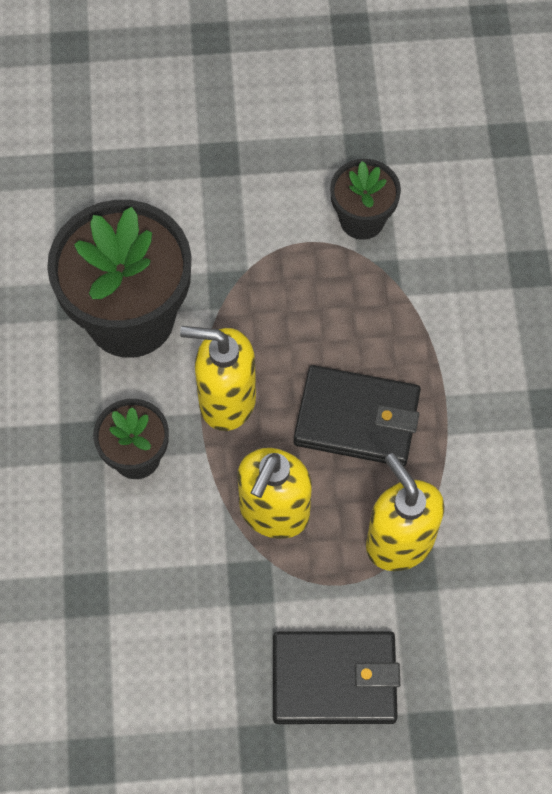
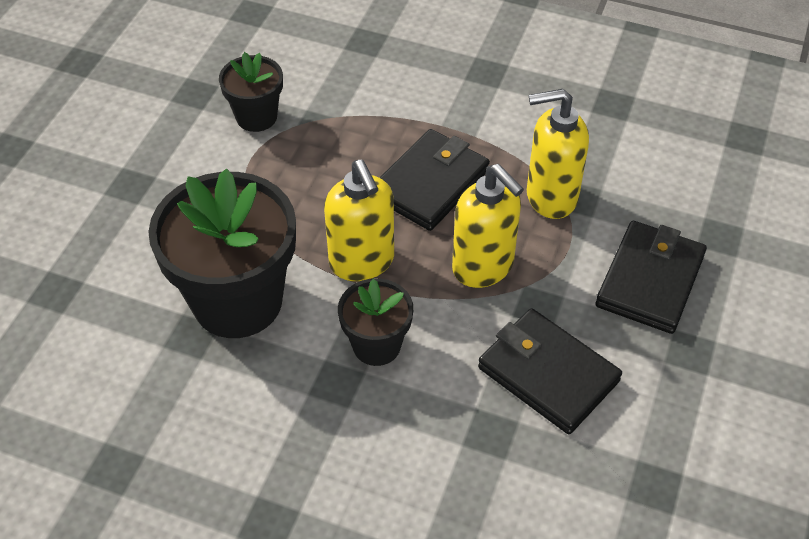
camera: 65 degrees left, 15 degrees down
yellow soap dispenser [180,326,256,431] -> yellow soap dispenser turned 60 degrees counterclockwise [324,160,394,281]
none -> black wallet [478,308,622,434]

